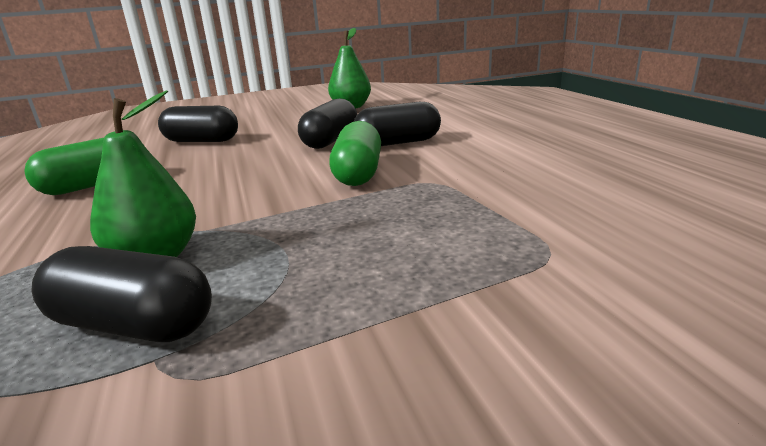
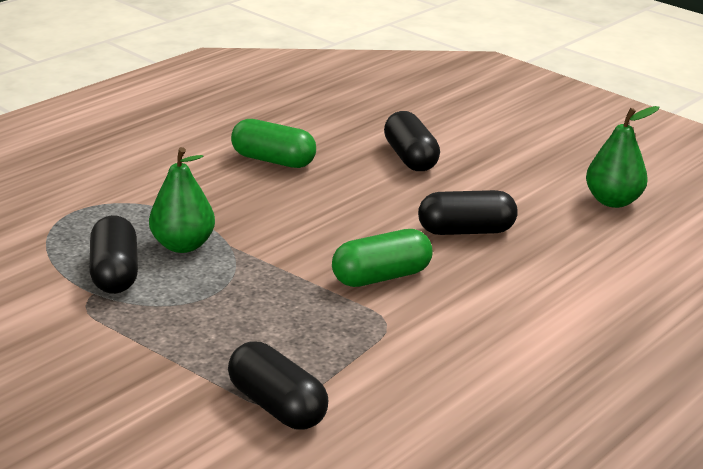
camera: 60 degrees right, 5 degrees up
black capsule [354,102,441,146] -> black capsule moved to [228,342,328,430]

